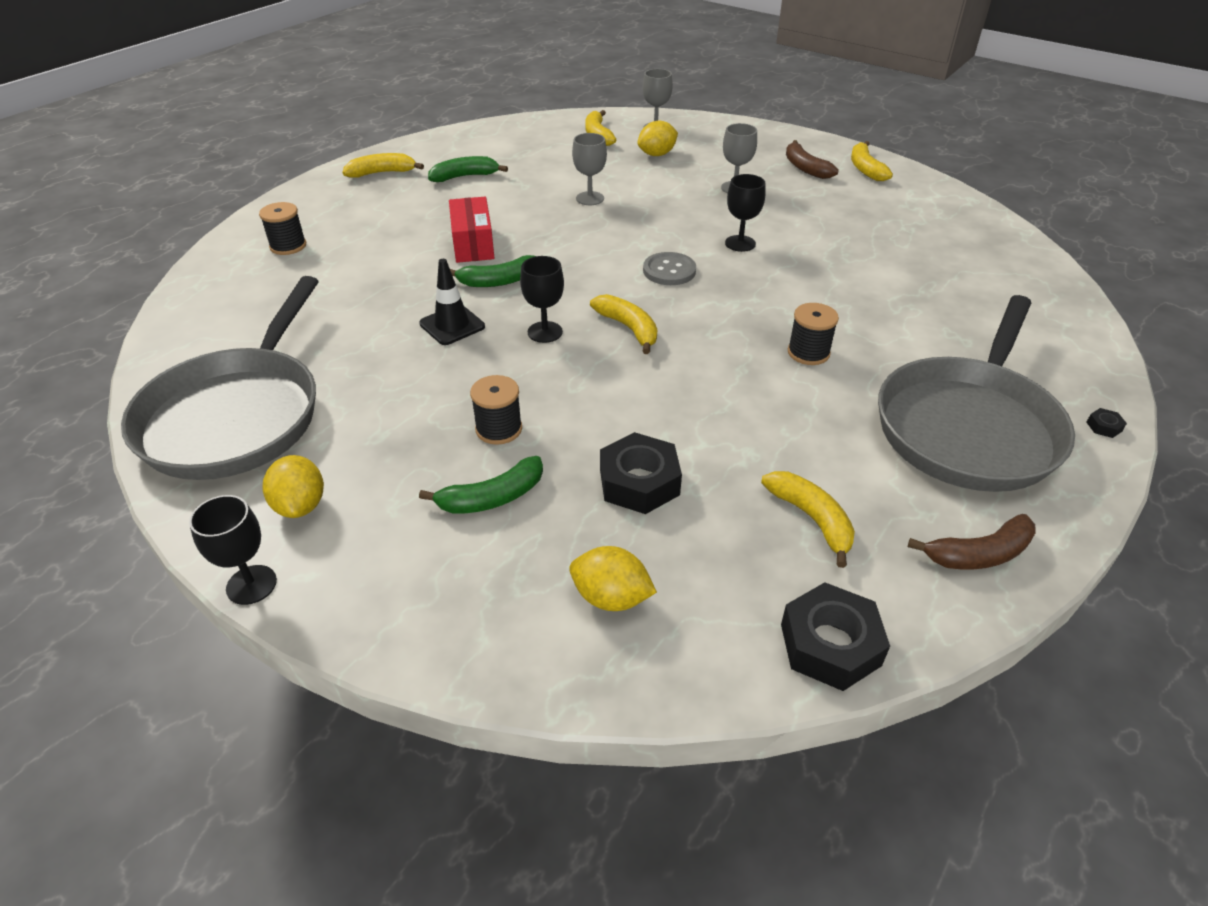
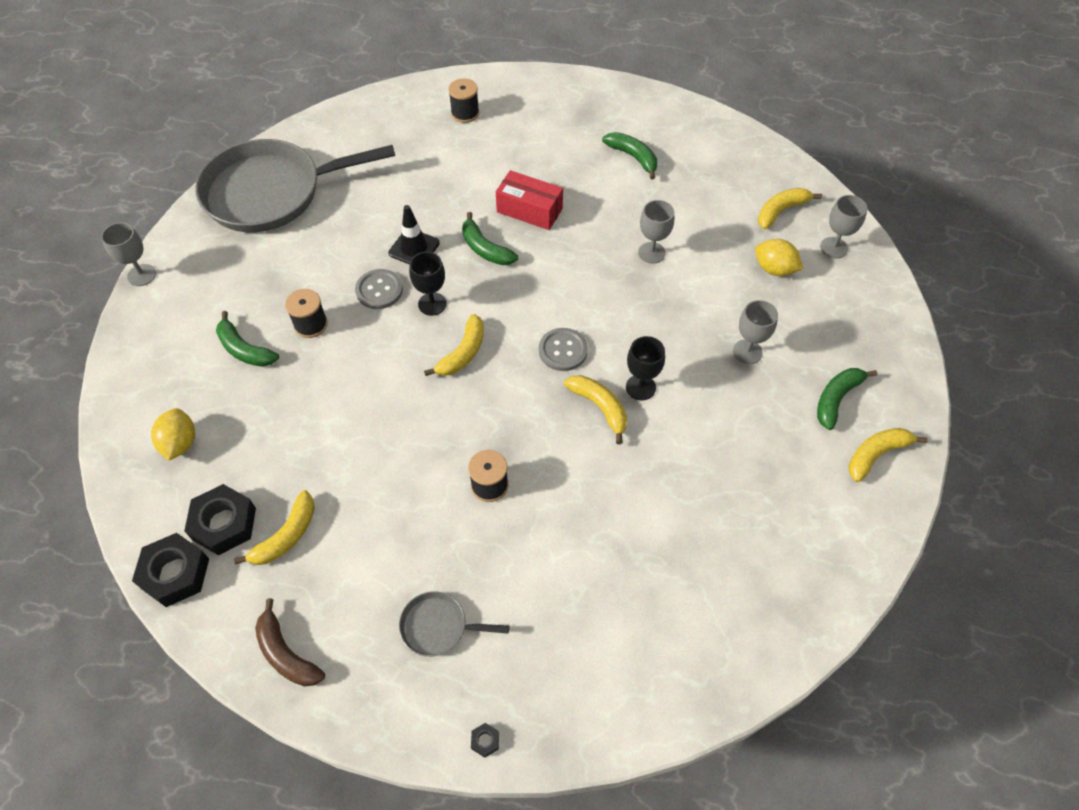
camera: 65 degrees right, 15 degrees up
black goblet [189,495,277,605] -> grey goblet [101,222,156,286]
yellow lemon [263,455,324,518] -> none
yellow banana [342,153,424,178] -> yellow banana moved to [564,375,627,444]
red box [449,197,494,263] -> red box turned 60 degrees clockwise [496,170,563,230]
black nut [600,432,682,514] -> black nut moved to [184,484,256,555]
brown banana [786,140,839,179] -> green banana [817,368,877,430]
grey pan [878,295,1075,492] -> grey pan [399,591,509,657], size x0.41
none -> grey button [355,269,403,309]

